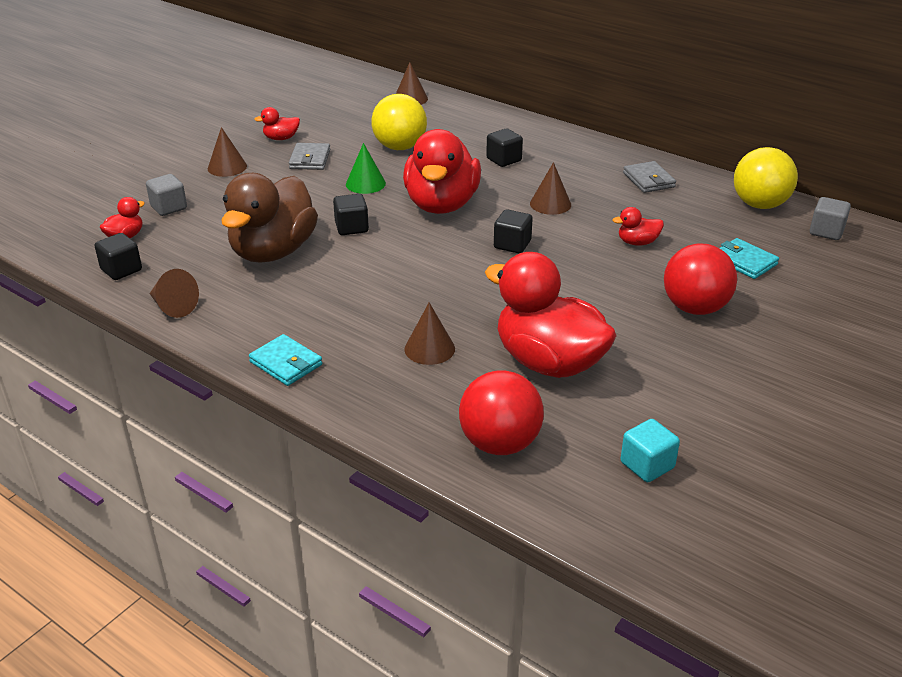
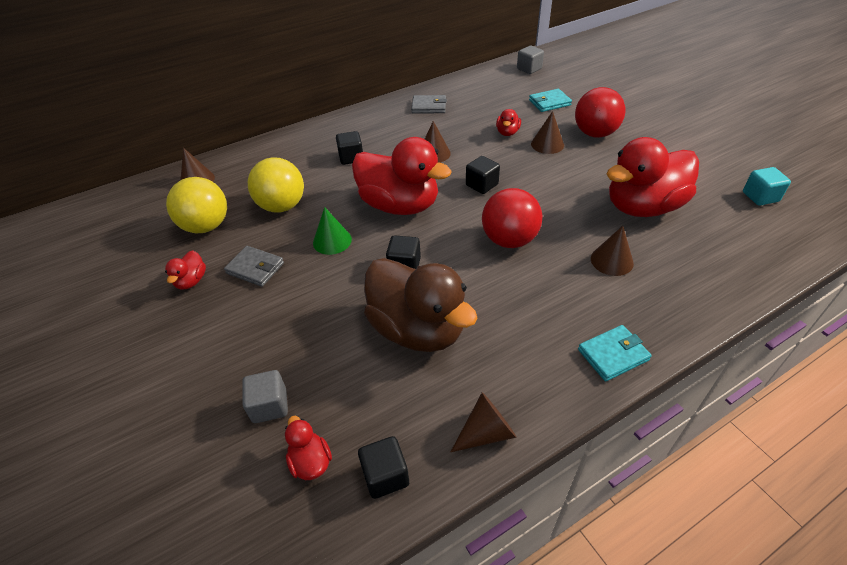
camera: 65 degrees left, 10 degrees up
brown cone [208,127,247,177] -> brown cone moved to [531,111,564,154]
red ball [459,370,544,455] -> red ball moved to [482,188,542,248]
yellow ball [734,147,798,209] -> yellow ball moved to [166,177,227,233]

